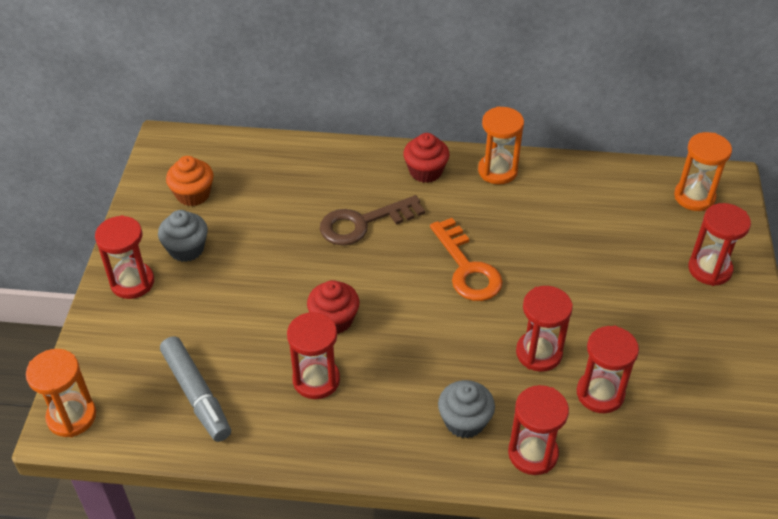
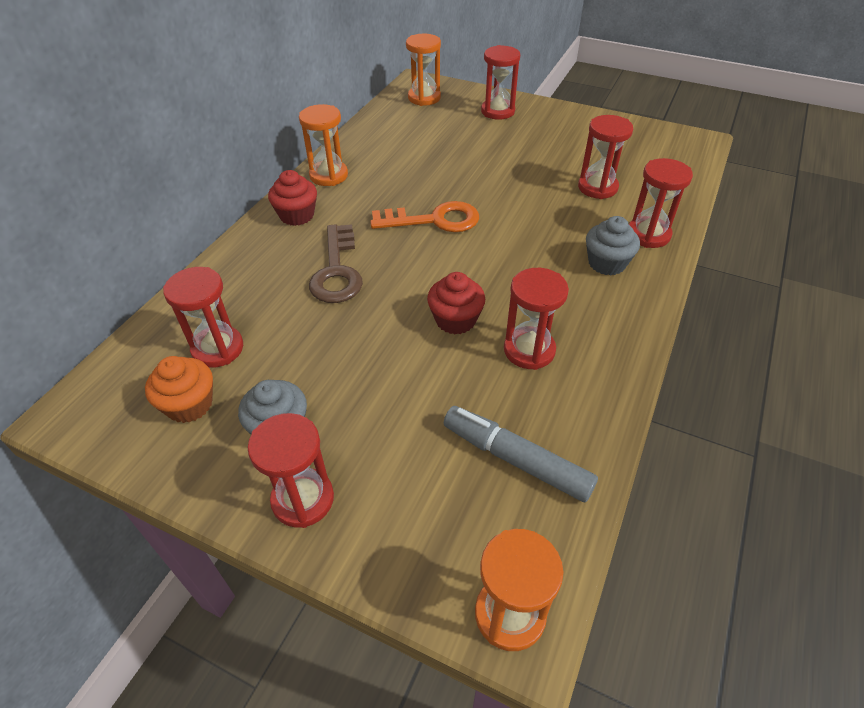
camera: 70 degrees left, 0 degrees up
grey marker [160,336,231,442] -> grey marker turned 135 degrees counterclockwise [444,406,598,502]
red hourglass [516,286,573,372] -> red hourglass moved to [163,267,243,368]

